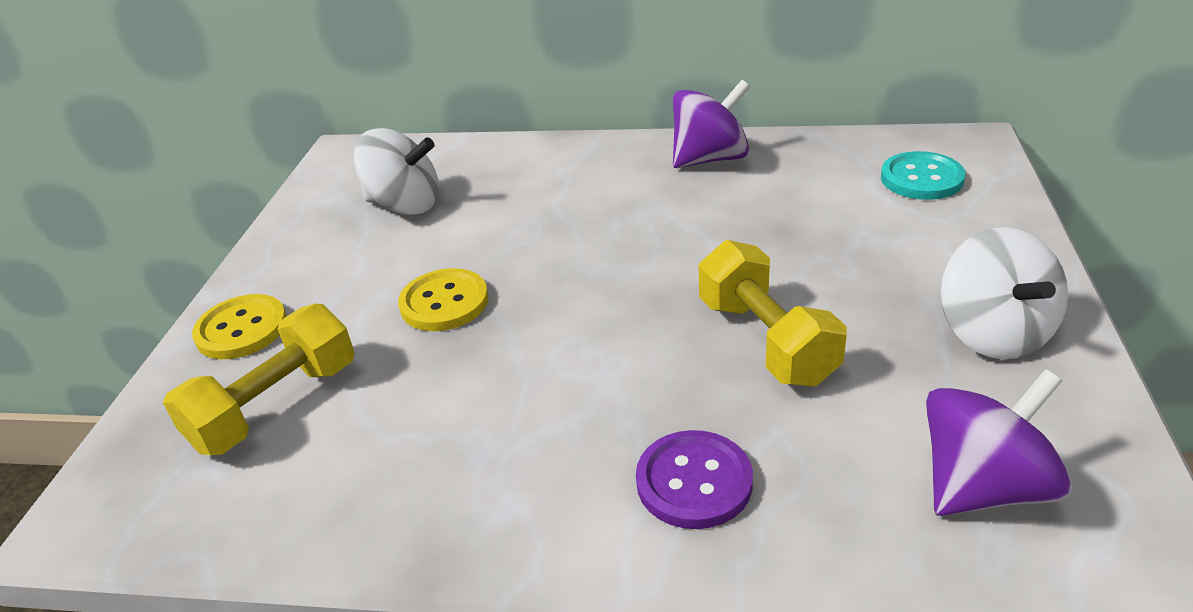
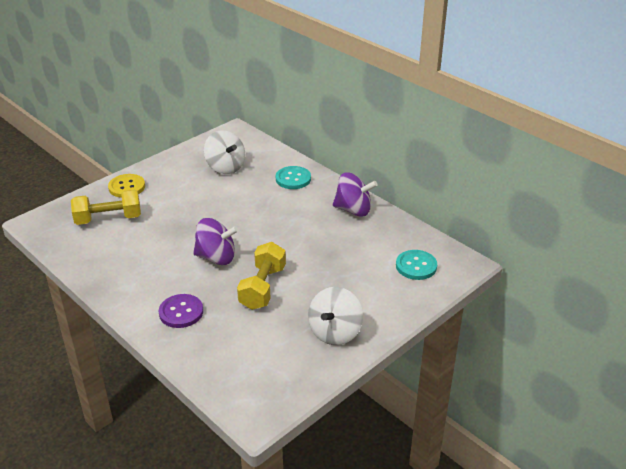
camera: 35 degrees right, 0 degrees up
yellow button [398,268,489,331] -> none
purple spinning top [926,369,1072,516] -> purple spinning top moved to [193,218,238,265]
none -> turquoise button [276,166,311,189]

